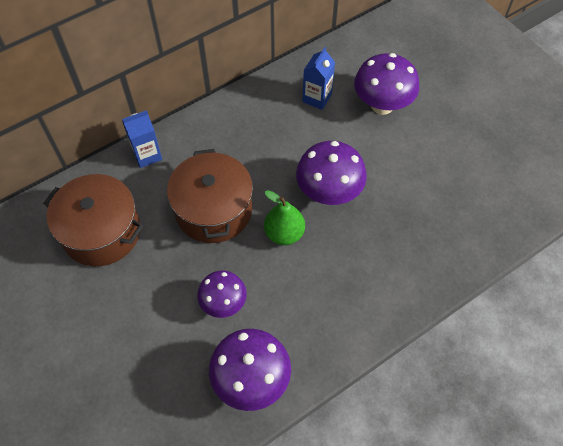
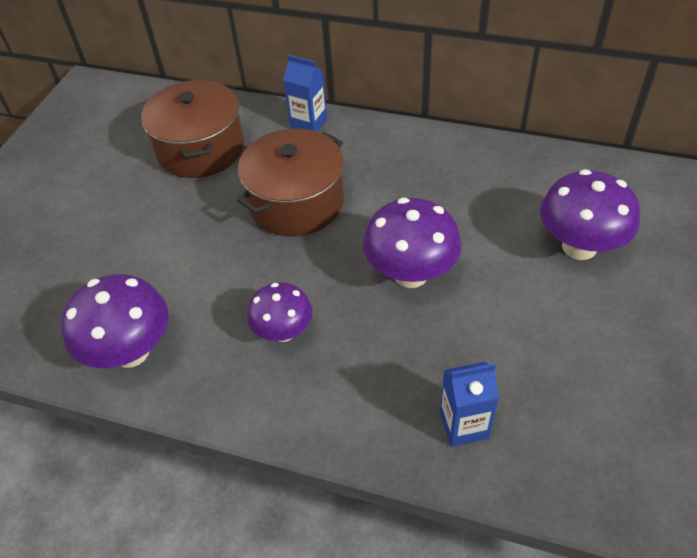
camera: 55 degrees right, 10 degrees down
purple mushroom [197,270,247,318] -> purple mushroom moved to [247,283,312,342]
green pear [264,190,305,245] -> none
blue carton [302,47,335,110] -> blue carton moved to [440,362,499,447]

